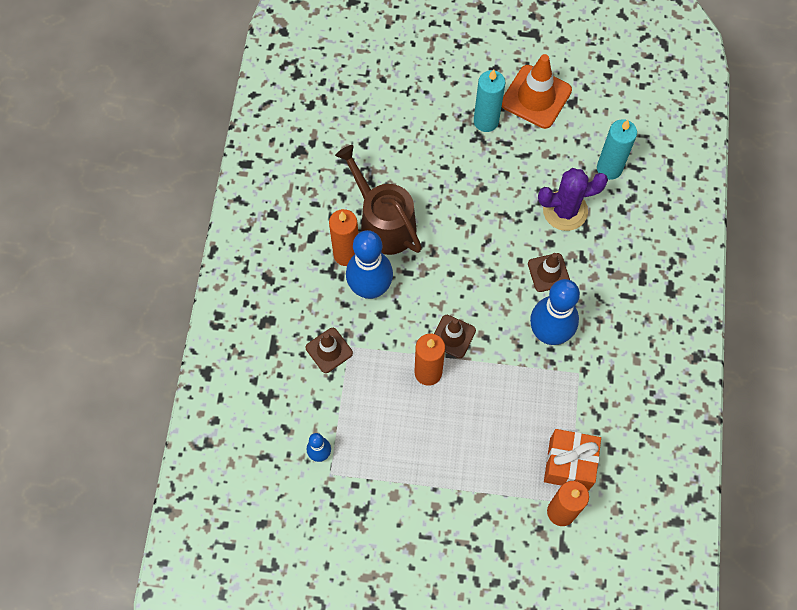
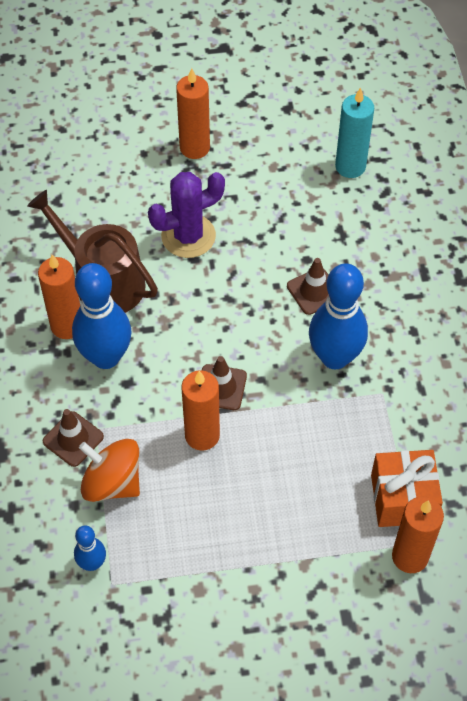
camera: 15 degrees left, 10 degrees down
turquoise candle [474,69,505,132] -> orange candle [176,68,210,159]
orange traffic cone [502,54,572,129] -> none
purple cactus [538,168,608,231] -> purple cactus moved to [148,172,225,258]
none -> orange spinning top [79,439,140,502]

